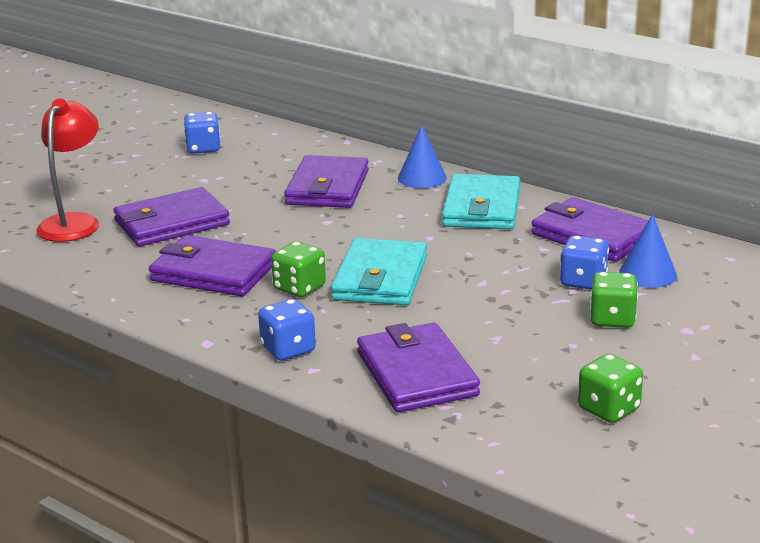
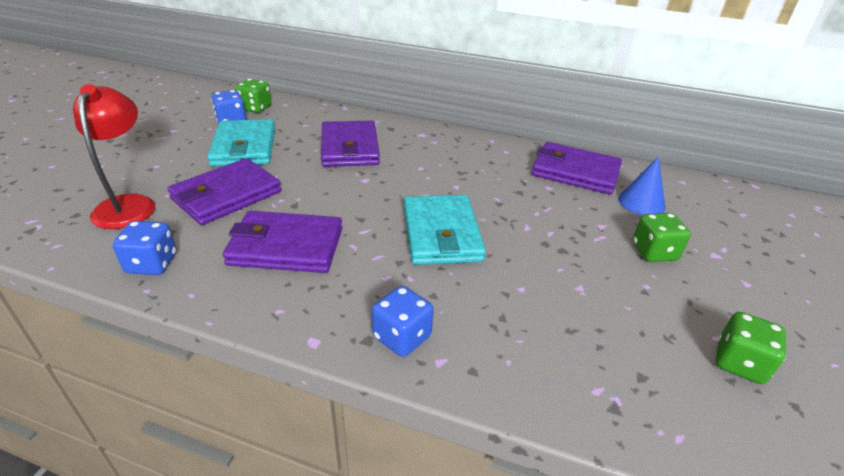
camera: 20 degrees left, 10 degrees up
green dice [271,241,326,297] -> green dice moved to [235,79,272,113]
purple wallet [357,323,480,413] -> none
blue cone [398,125,447,188] -> none
turquoise wallet [442,174,520,229] -> turquoise wallet moved to [207,119,275,166]
blue dice [560,235,609,290] -> blue dice moved to [113,221,177,275]

